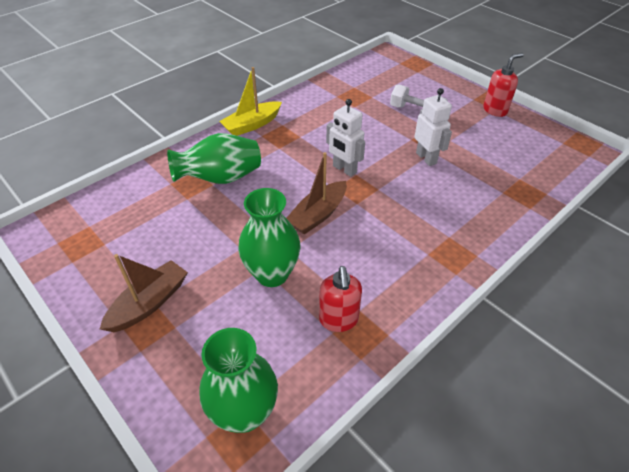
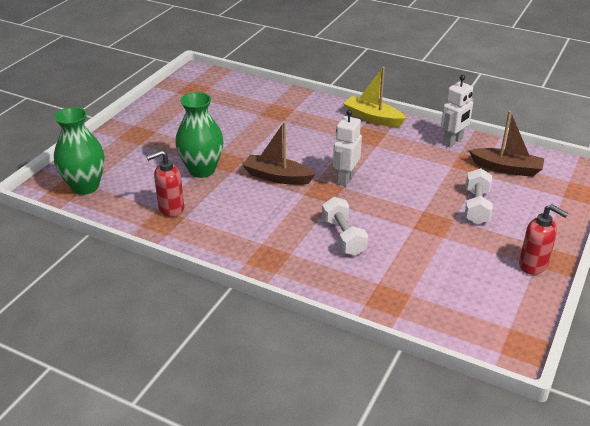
camera: 70 degrees right, 10 degrees down
brown boat [100,254,188,332] -> brown boat moved to [469,111,544,177]
green vase [167,133,261,184] -> none
white robot [414,88,452,166] -> white robot moved to [441,75,474,148]
none -> white dumbbell [322,197,368,256]

